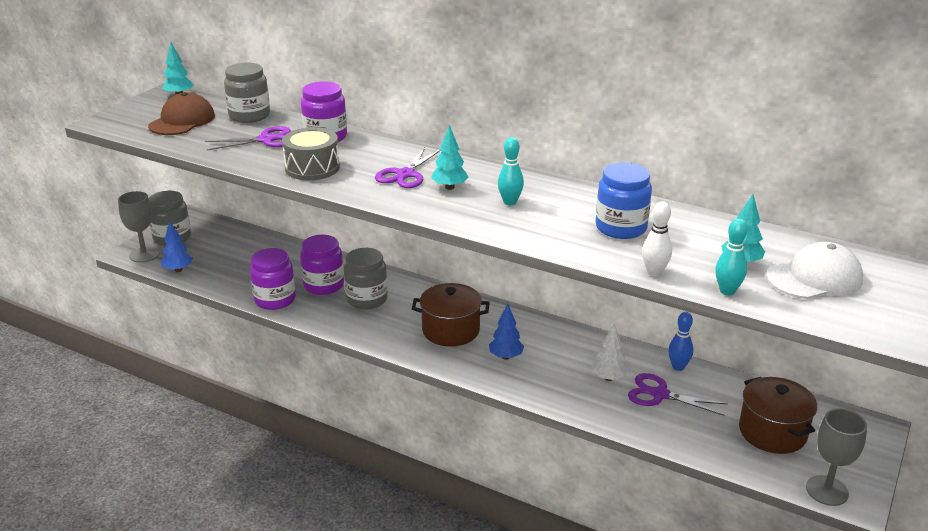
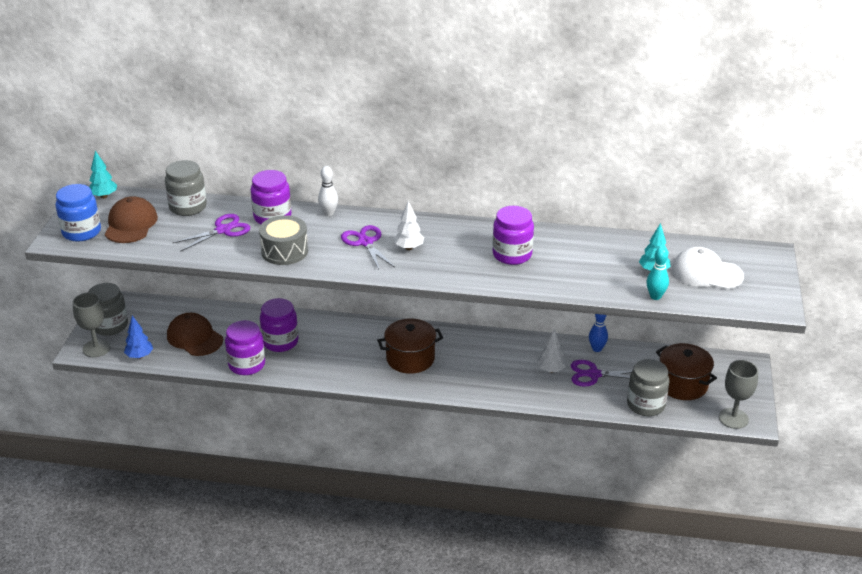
camera: 20 degrees left, 5 degrees up
grey jar [344,248,388,310] -> grey jar moved to [627,359,670,416]
purple scissors [375,147,441,188] -> purple scissors turned 150 degrees clockwise [341,225,395,271]
turquoise tree [431,125,469,190] -> white tree [393,201,424,250]
blue tree [489,303,524,360] -> none
turquoise bowling pin [498,137,524,205] -> none
blue jar [596,163,652,239] -> blue jar moved to [55,184,101,242]
white bowling pin [642,201,672,276] -> white bowling pin moved to [318,166,338,216]
white cap [766,242,863,299] -> white cap turned 120 degrees counterclockwise [672,247,744,289]
none -> brown cap [167,313,223,356]
none -> purple jar [493,206,534,265]

